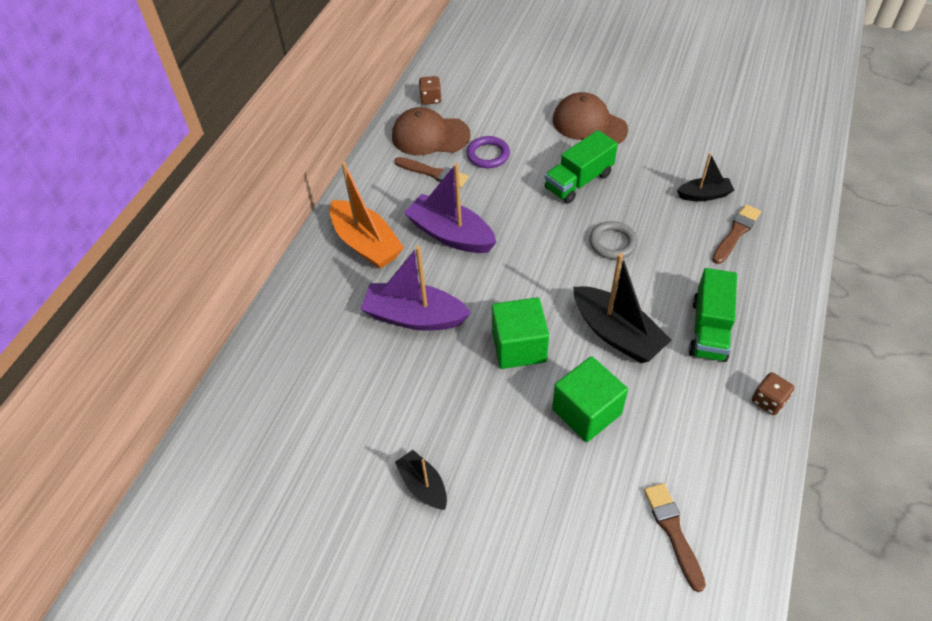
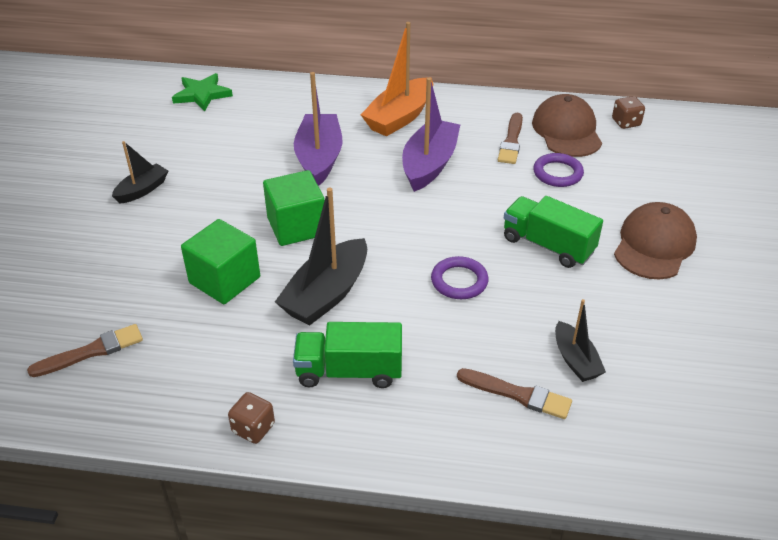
camera: 75 degrees right, 10 degrees down
grey ring [589,221,638,259] -> purple ring [431,256,489,299]
none -> green star [172,73,233,111]

